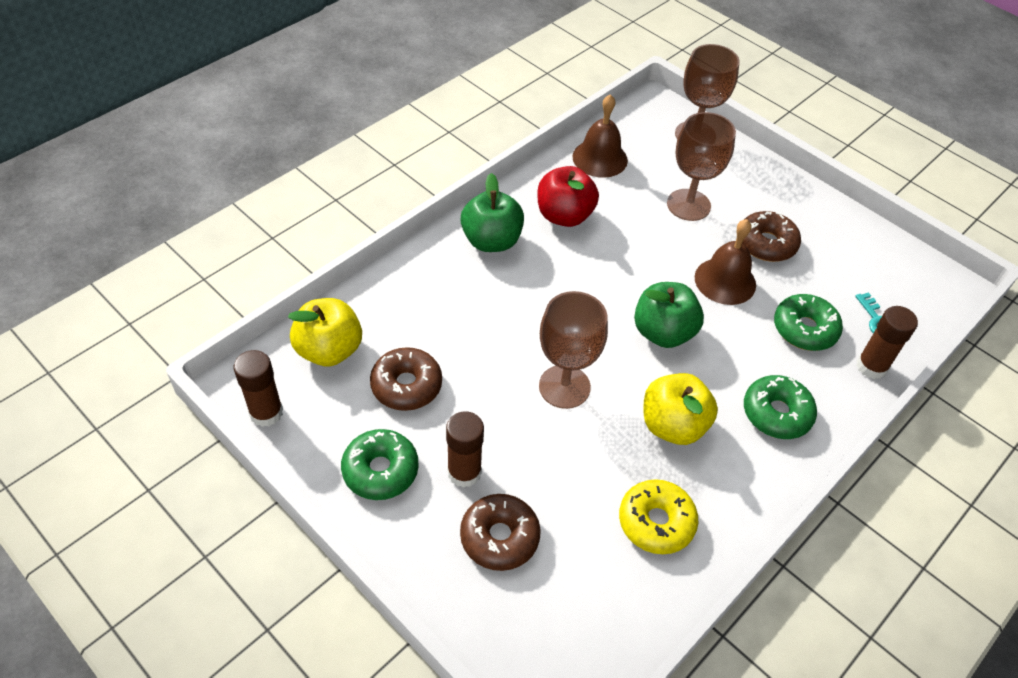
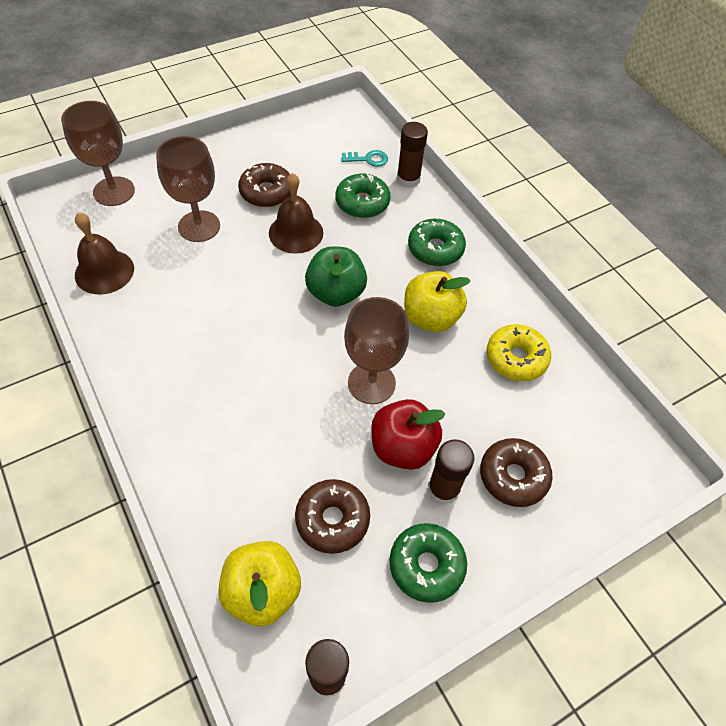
camera: 75 degrees left, 5 degrees up
green apple [461,173,524,252] -> none
red apple [538,166,599,227] -> red apple moved to [371,399,445,470]

